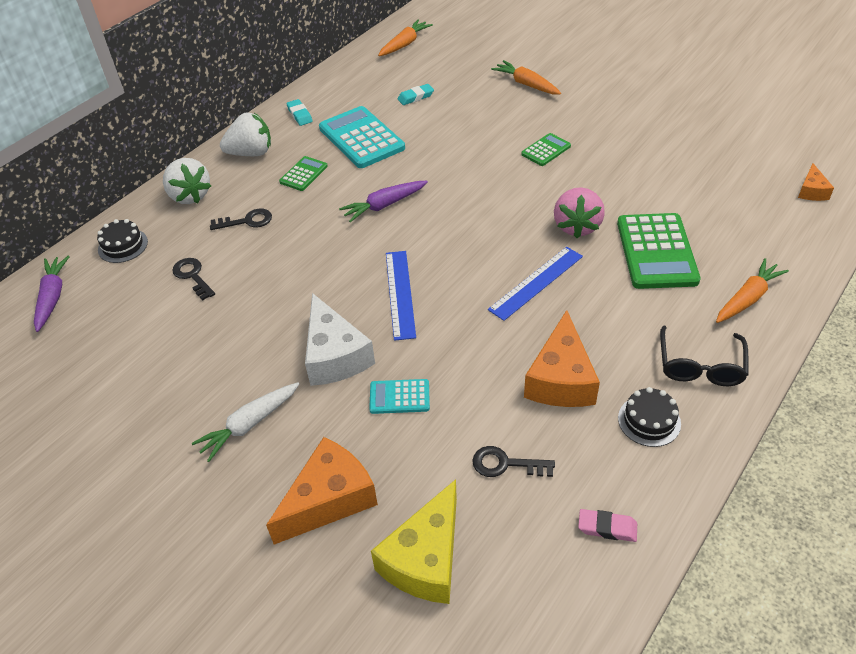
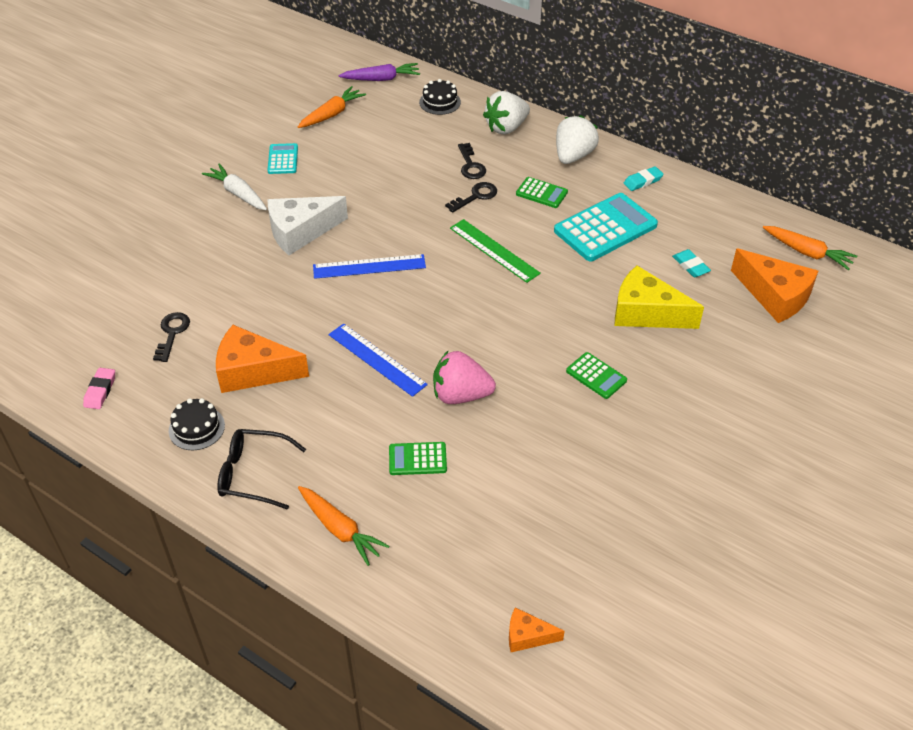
camera: 85 degrees right, 0 degrees up
black key [172,258,215,301] -> black key moved to [445,182,497,213]
white strawberry [220,113,271,156] -> white strawberry turned 135 degrees counterclockwise [556,115,599,164]
orange cheese [266,437,378,545] -> orange cheese moved to [731,249,818,323]
purple carrot [339,181,428,222] -> green ruler [450,219,541,283]
turquoise calculator [369,379,430,414] -> turquoise calculator moved to [268,143,298,174]
yellow cheese [371,479,457,604] -> yellow cheese moved to [615,265,704,329]
orange carrot [491,60,561,95] -> orange carrot moved to [298,86,366,128]
green calculator [617,213,701,289] -> green calculator [389,442,447,475], size x0.52

